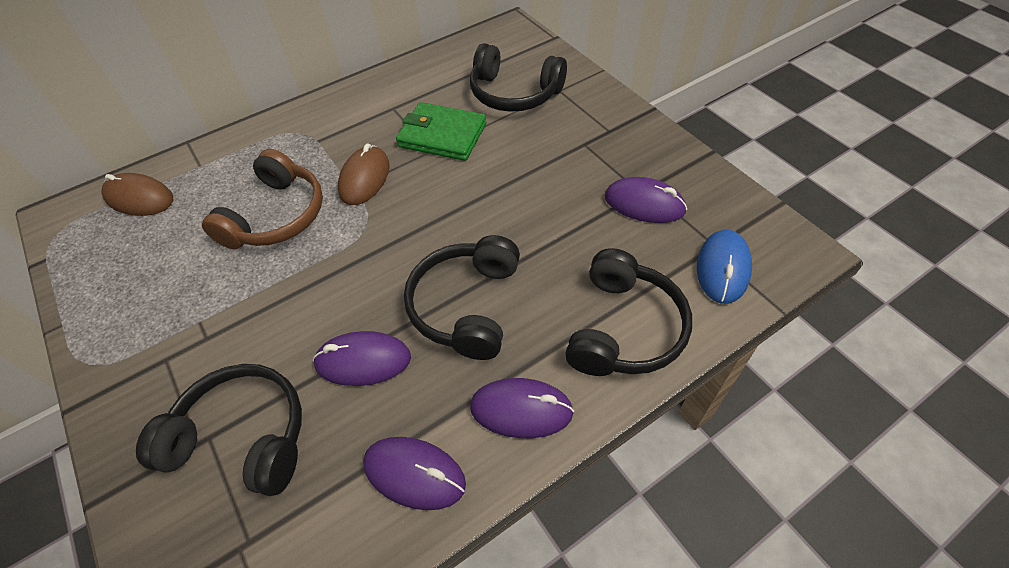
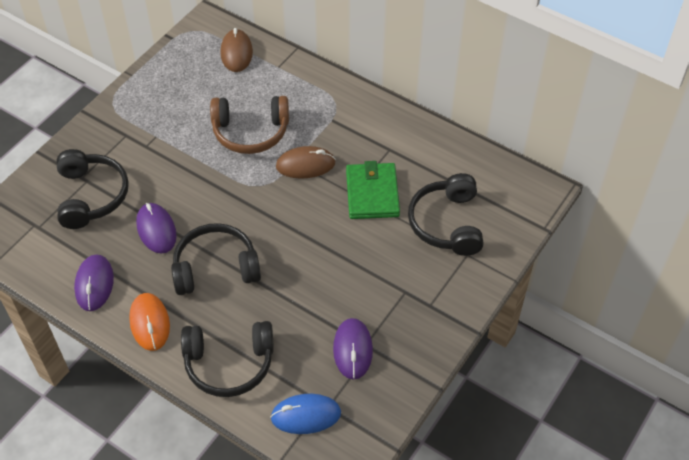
camera: 65 degrees right, 0 degrees up
purple mouse [470,378,574,438] -> orange mouse [129,293,170,351]

